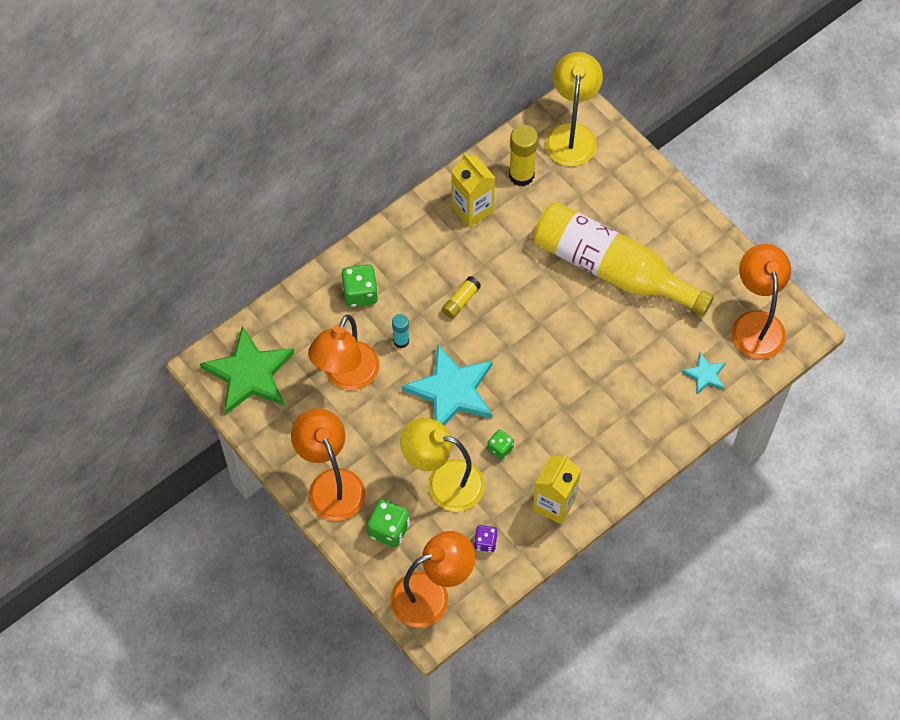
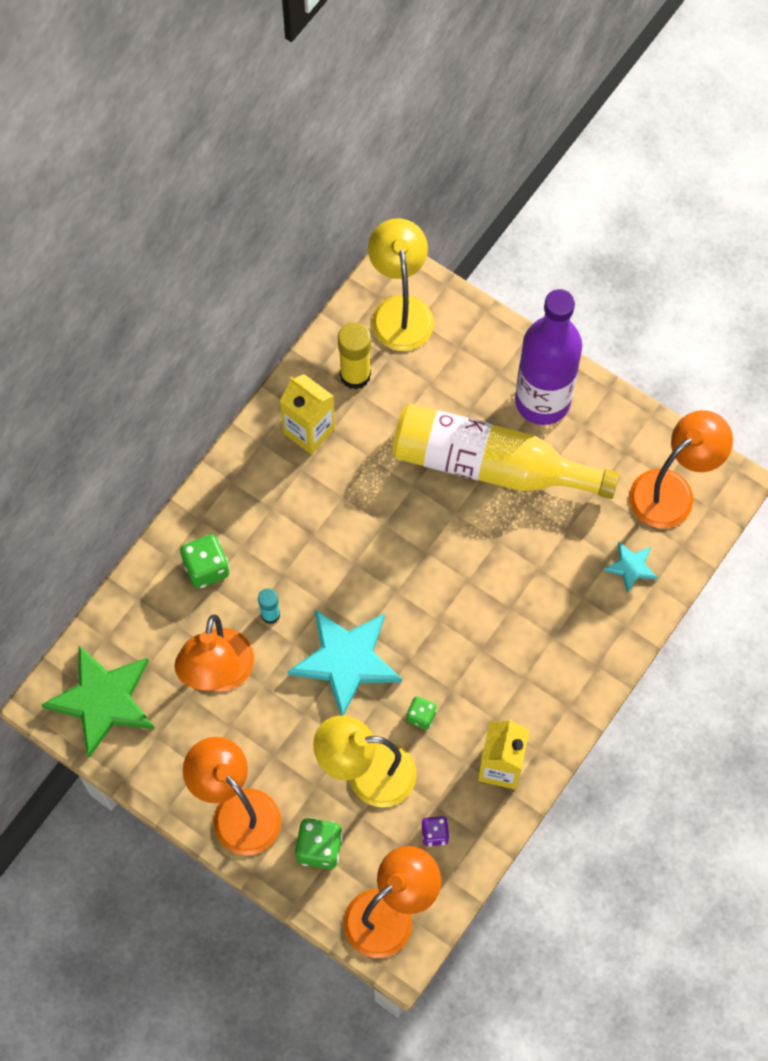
camera: 15 degrees left, 5 degrees up
yellow glue stick [442,276,481,319] -> none
orange lamp [732,244,791,359] -> orange lamp turned 75 degrees clockwise [629,410,733,528]
none -> purple bottle [515,289,582,425]

